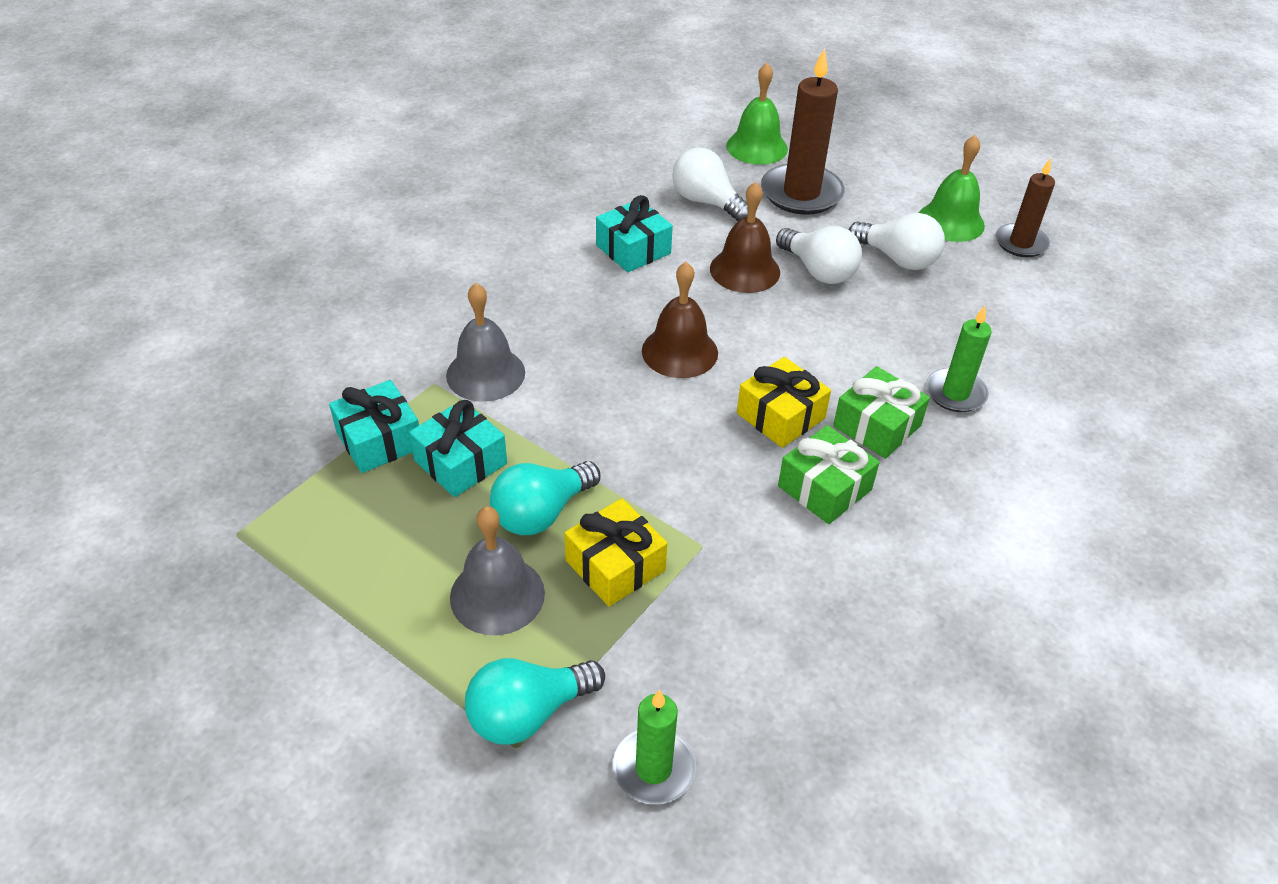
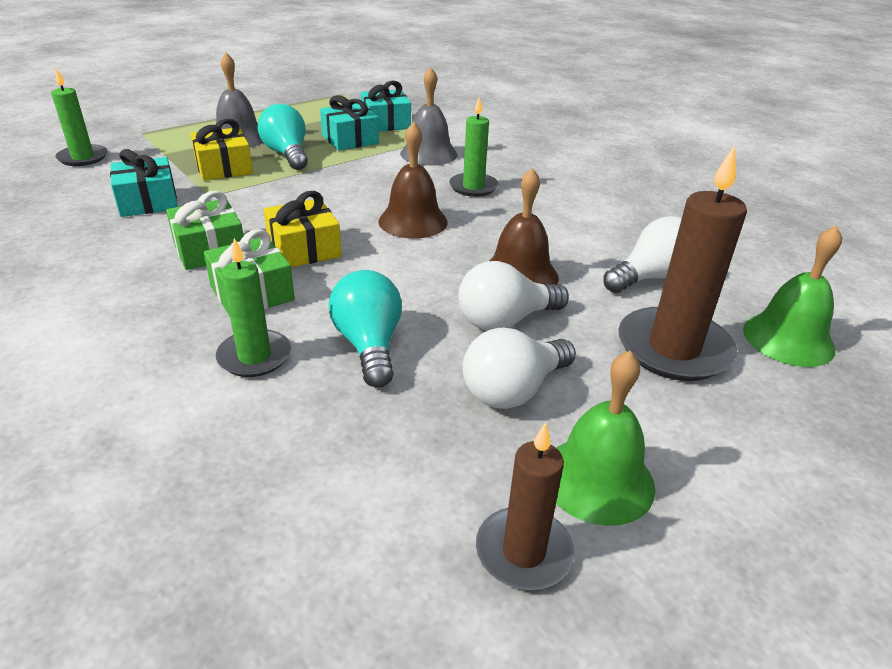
camera: 105 degrees right, 10 degrees down
turquoise light bulb [465,658,605,745] -> turquoise light bulb moved to [329,270,402,388]
turquoise gift [596,195,673,272] -> turquoise gift moved to [110,149,178,217]
none -> green candle [449,97,498,197]

